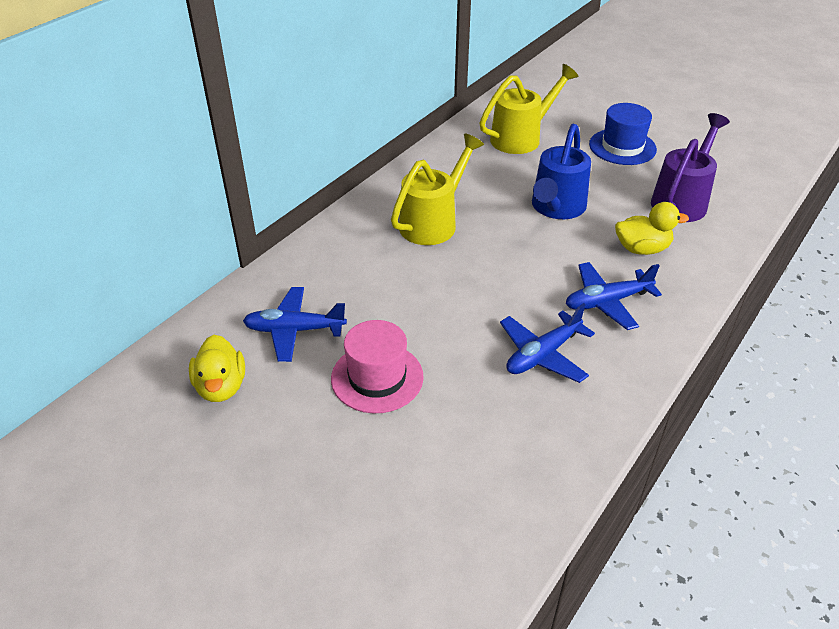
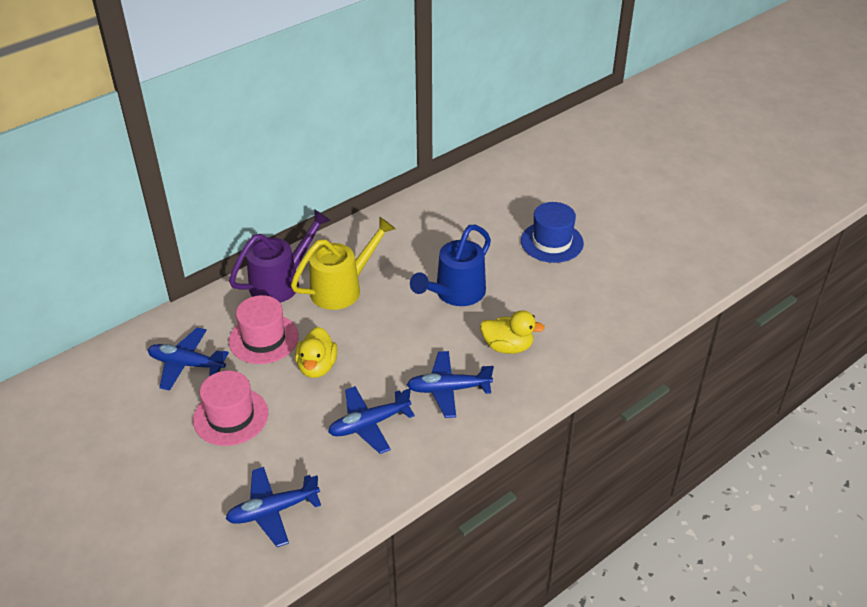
camera: 15 degrees right, 0 degrees up
yellow duck [189,335,245,402] -> yellow duck moved to [295,327,337,378]
yellow watering can [479,64,579,154] -> none
purple watering can [651,113,730,222] -> purple watering can moved to [229,209,331,303]
none -> blue plane [225,467,321,547]
none -> pink hat [229,295,299,364]

